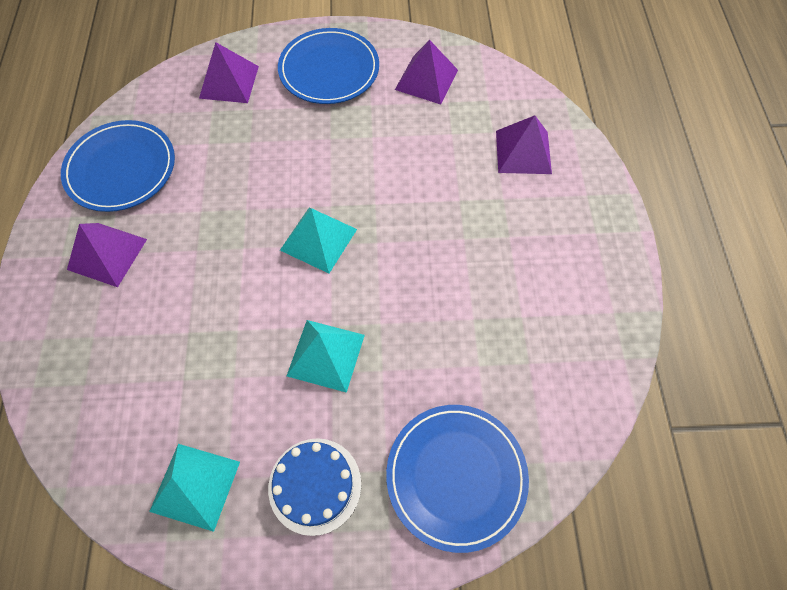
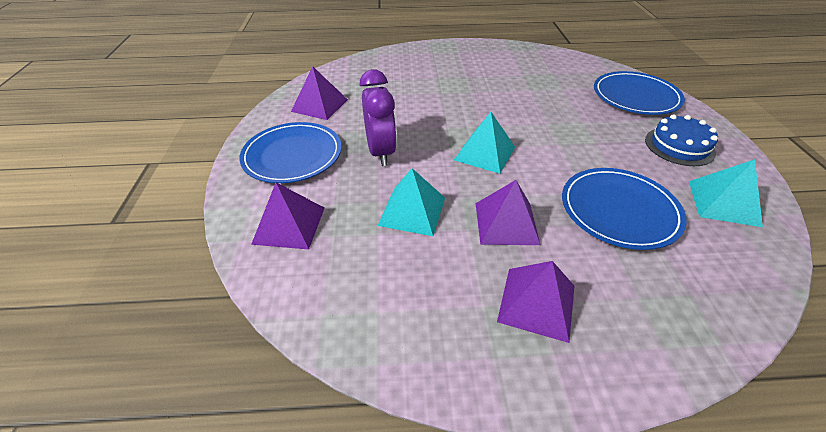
camera: 90 degrees left, 20 degrees down
blue plate [61,120,175,212] -> blue plate moved to [562,168,687,250]
turquoise pyramid [287,320,365,393] -> turquoise pyramid moved to [378,168,445,236]
purple pyramid [496,115,552,174] -> purple pyramid moved to [476,180,540,245]
none -> purple clock [359,69,397,166]

